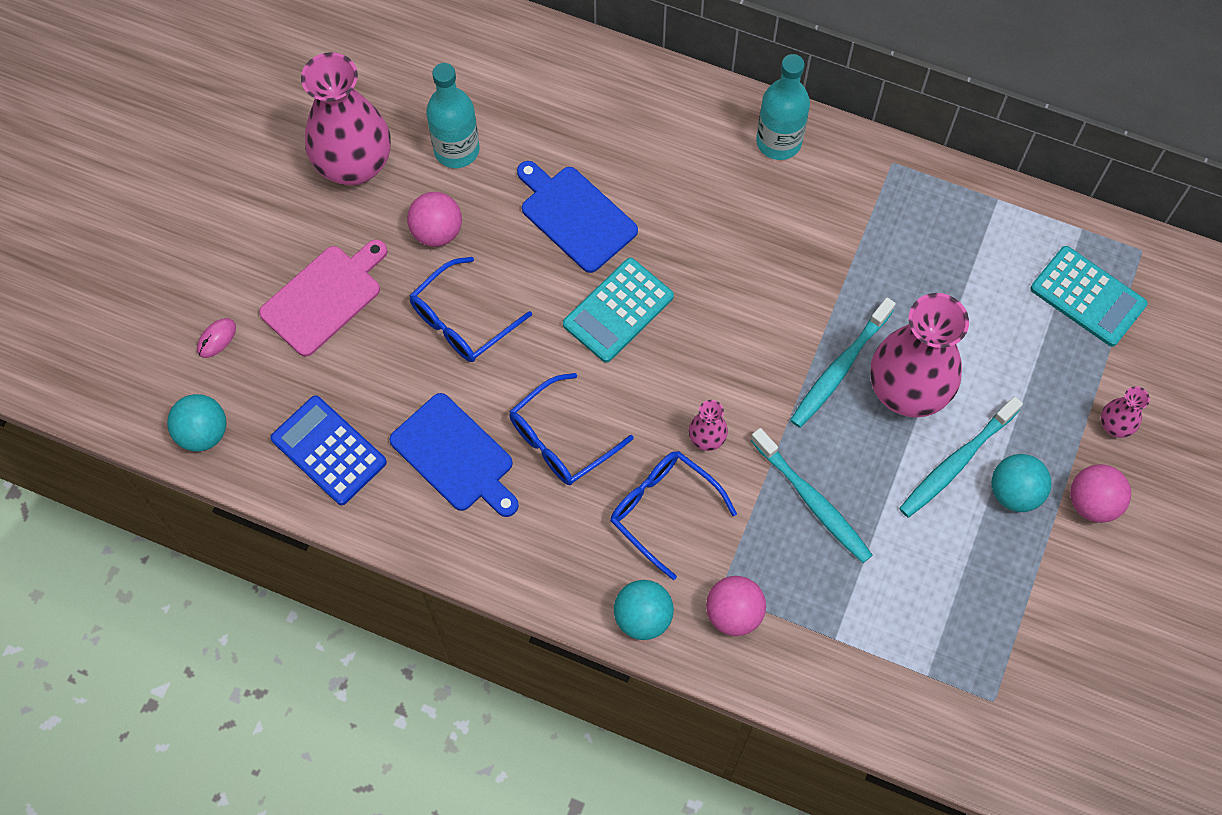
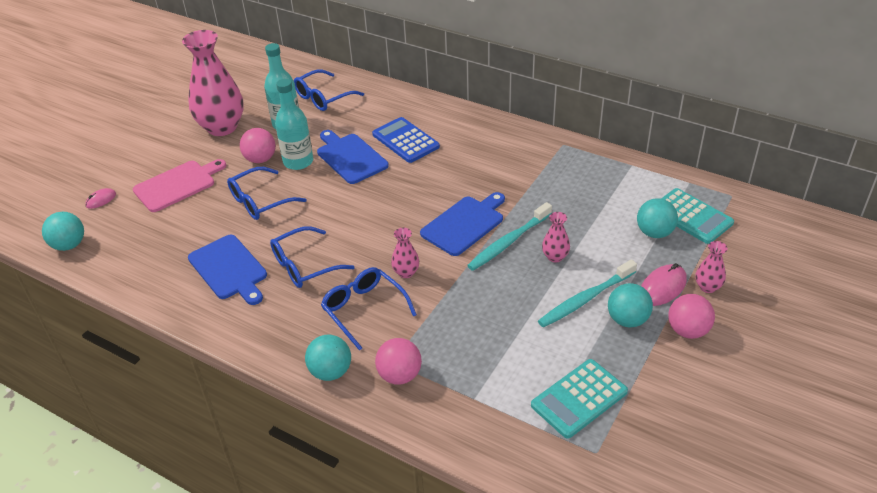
camera: 10 degrees right, 25 degrees down
blue calculator [270,395,387,505] -> blue calculator moved to [372,117,440,163]
turquoise calculator [563,258,674,363] -> turquoise calculator moved to [531,359,628,439]
turquoise toothbrush [750,428,872,563] -> none
turquoise bottle [756,54,810,160] -> turquoise bottle moved to [275,79,313,170]
pink vase [870,293,969,417] -> pink vase [542,212,570,262], size x0.44
none -> blue glasses [294,69,364,111]
none -> blue cutting board [420,192,505,256]
none -> turquoise ball [637,198,678,238]
none -> pink mouse [641,263,687,306]

